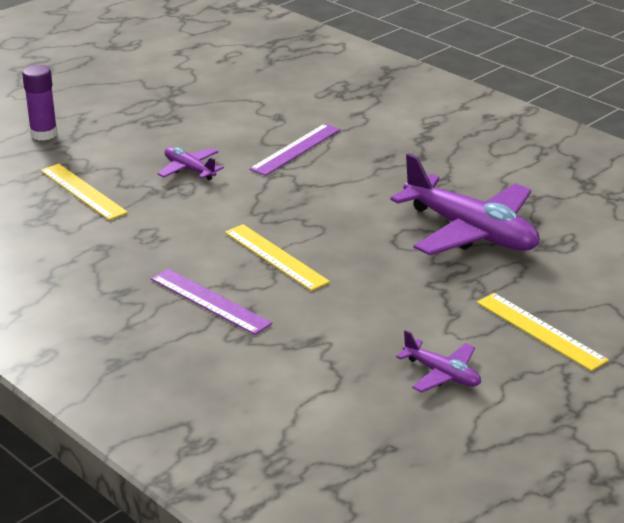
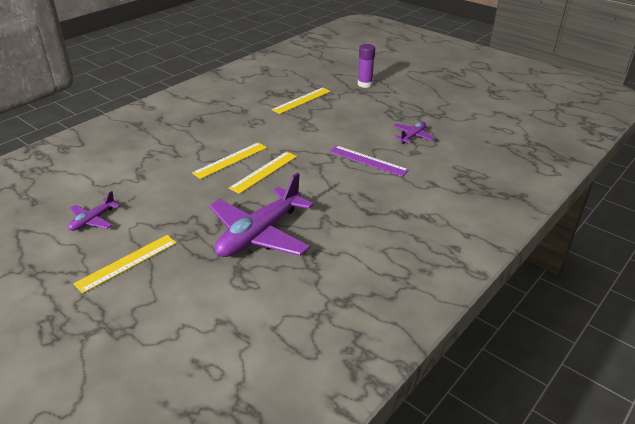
camera: 85 degrees right, 5 degrees up
purple ruler [151,269,272,335] -> none
purple plane [157,147,224,180] -> purple plane moved to [393,122,435,144]
none -> yellow ruler [229,151,297,194]

